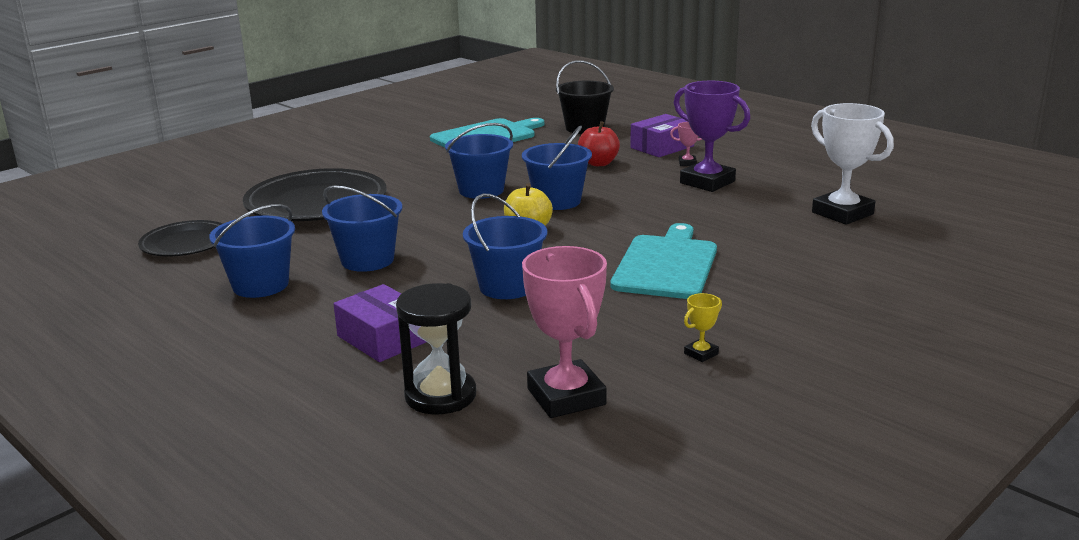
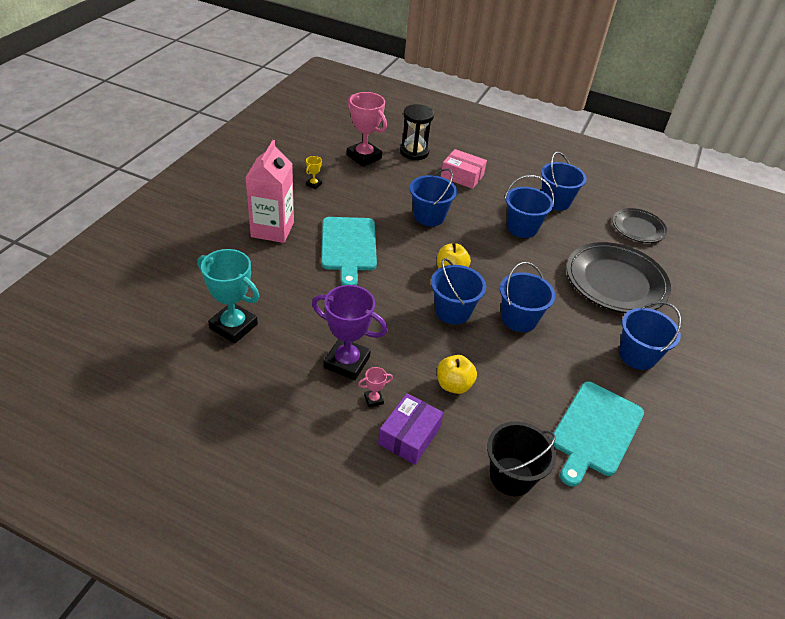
camera: 155 degrees right, 20 degrees up
purple box [334,284,426,362] -> pink box [441,149,487,189]
red apple [578,121,620,166] -> yellow apple [437,355,477,394]
white trophy [811,103,894,225] -> turquoise trophy [198,249,259,344]
none -> pink carton [245,140,294,243]
none -> blue bucket [619,302,681,370]

